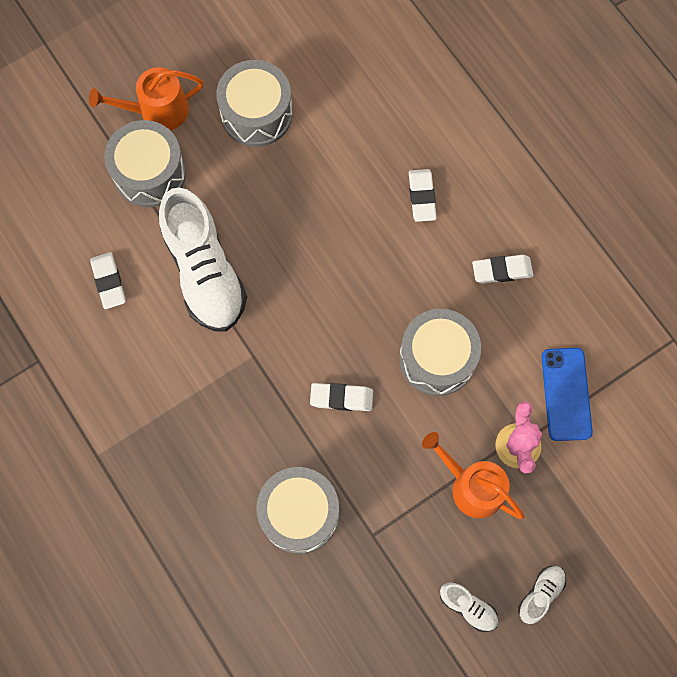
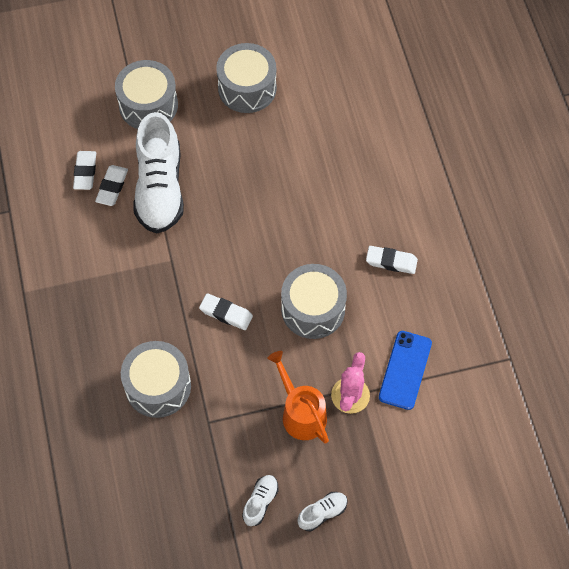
camera: 20 degrees right, 10 degrees down
orange watering can [89,67,204,131] -> none
white eraser [409,169,437,222] -> white eraser moved to [95,165,128,206]
white shoe [440,582,498,632] -> white shoe turned 120 degrees counterclockwise [242,475,279,526]

